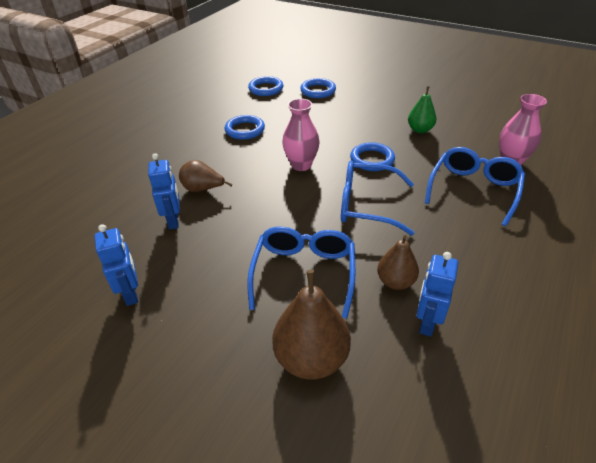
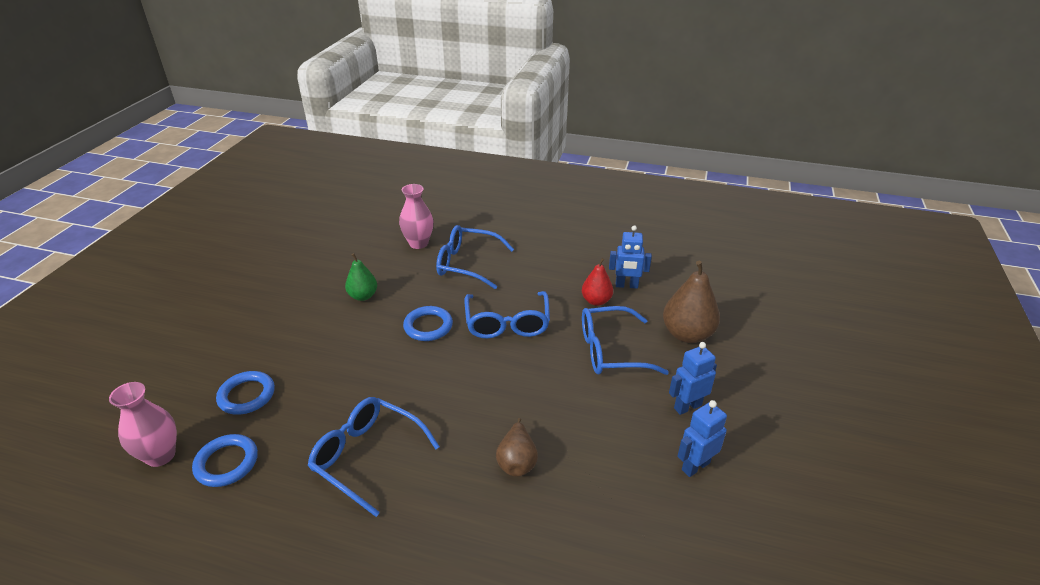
camera: 105 degrees left, 5 degrees down
blue robot [148,153,180,230] -> blue robot moved to [669,342,717,415]
blue ring [225,115,265,140] -> blue glasses [308,397,440,517]
pink vase [282,99,320,171] -> pink vase moved to [109,382,177,467]
brown pear [377,235,419,290] -> red pear [582,258,613,306]

